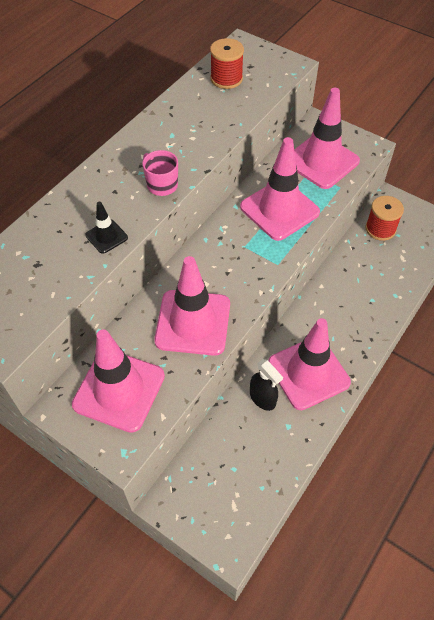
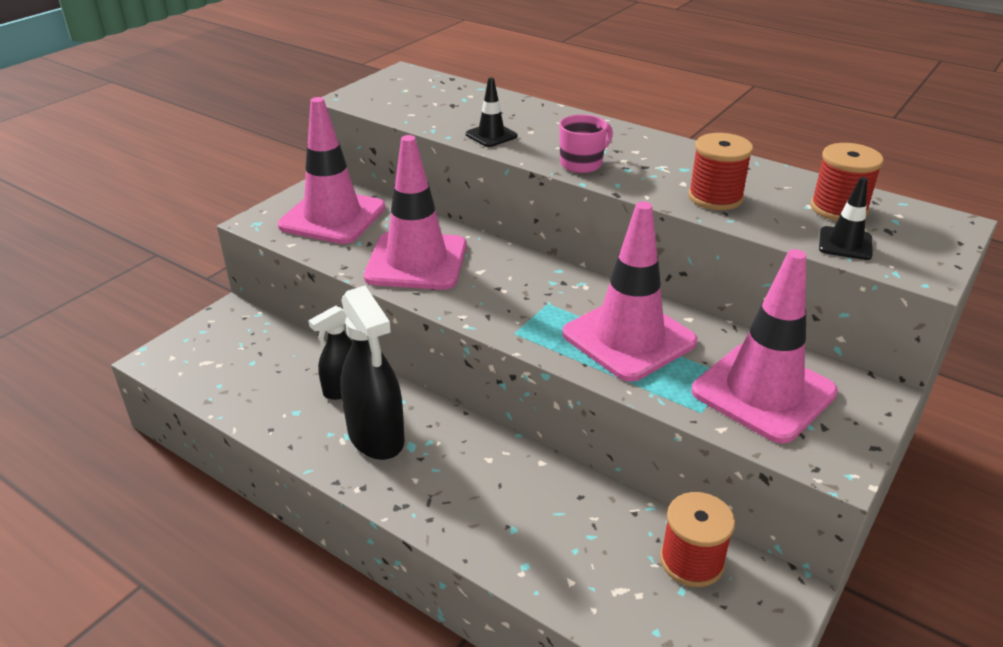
camera: 90 degrees right, 20 degrees down
pink traffic cone [268,318,351,410] -> black spray bottle [340,286,405,460]
none -> red spool [688,133,753,210]
none -> black traffic cone [819,177,873,260]

